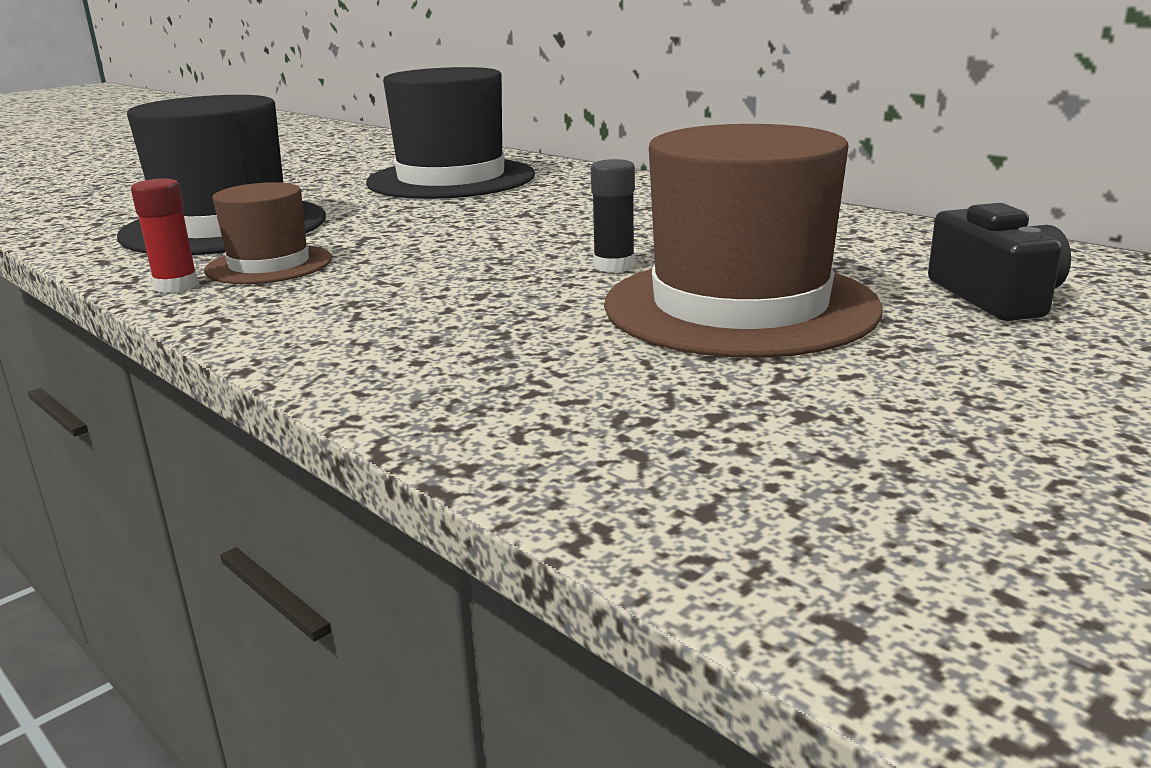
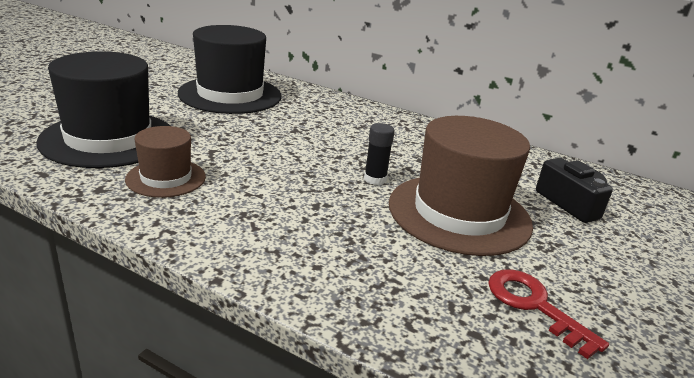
camera: 20 degrees left, 5 degrees up
red glue stick [131,178,199,293] -> none
none -> red key [488,269,609,359]

